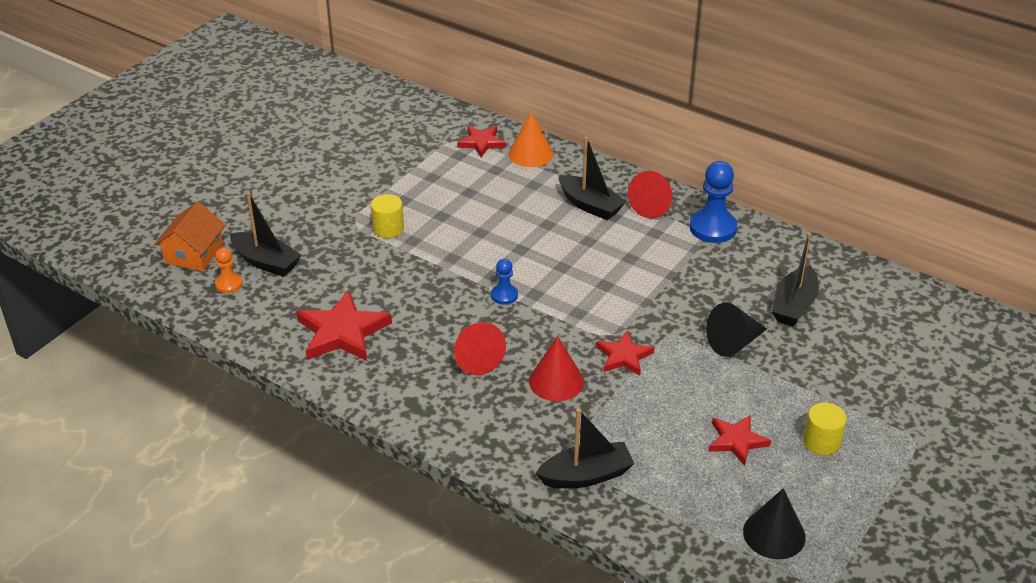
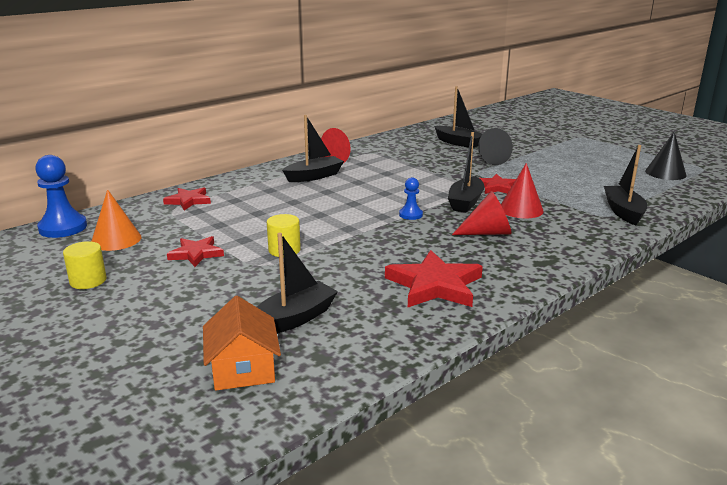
camera: 75 degrees left, 15 degrees down
orange house [154,202,226,271] -> orange house turned 45 degrees clockwise [203,296,281,390]
orange pawn [215,248,243,293] -> none
orange cone [508,111,553,167] -> orange cone moved to [91,189,141,251]
blue pawn [690,161,737,243] -> blue pawn moved to [35,155,87,238]
red star [708,415,771,466] -> red star moved to [167,236,224,267]
yellow cylinder [803,403,847,456] -> yellow cylinder moved to [63,241,107,289]
none -> black boat [448,132,484,213]

